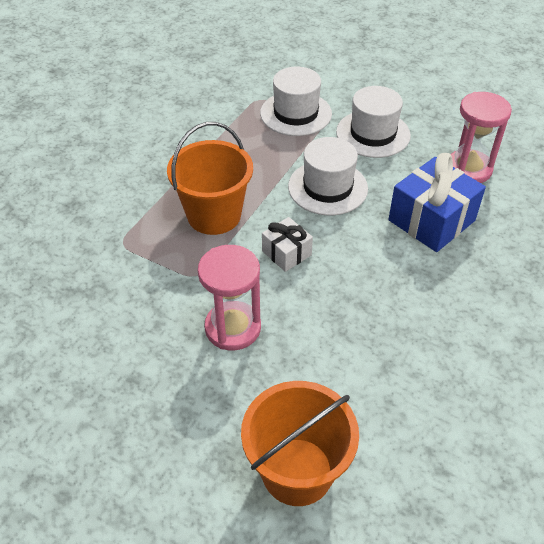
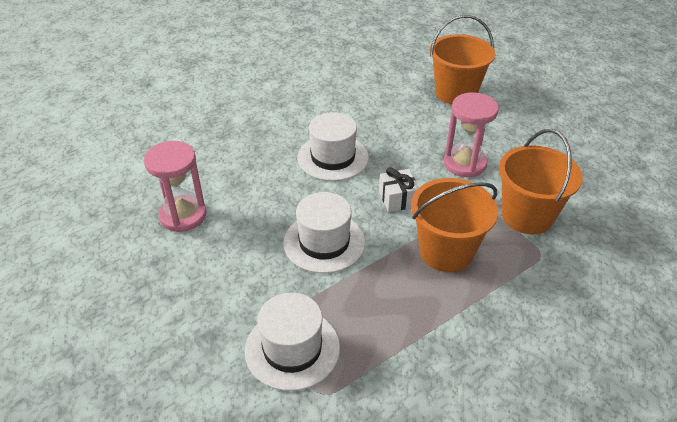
camera: 155 degrees left, 5 degrees down
white hat [336,86,411,158] -> white hat moved to [297,112,369,181]
blue gift [388,153,486,252] -> none
none -> orange bucket [499,129,583,234]

